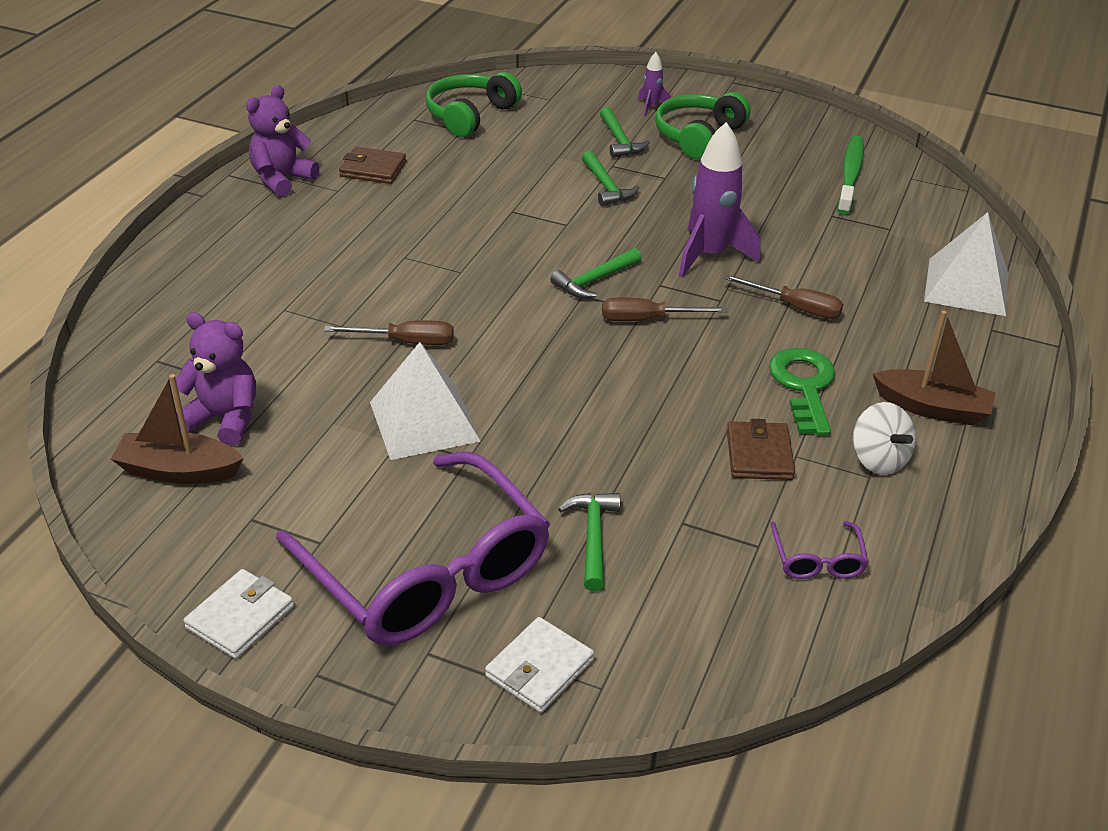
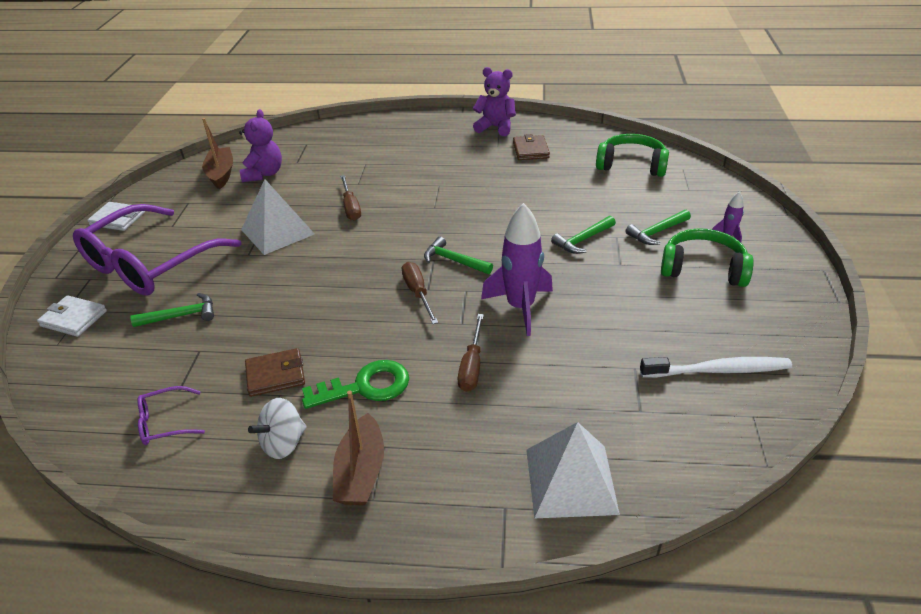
camera: 75 degrees right, 0 degrees up
green toothbrush [837,136,864,215] -> white toothbrush [640,357,792,378]

